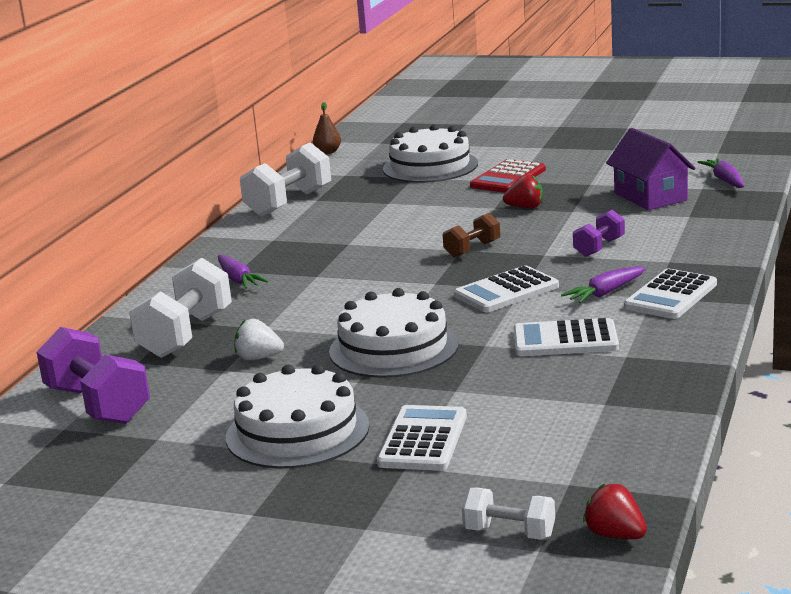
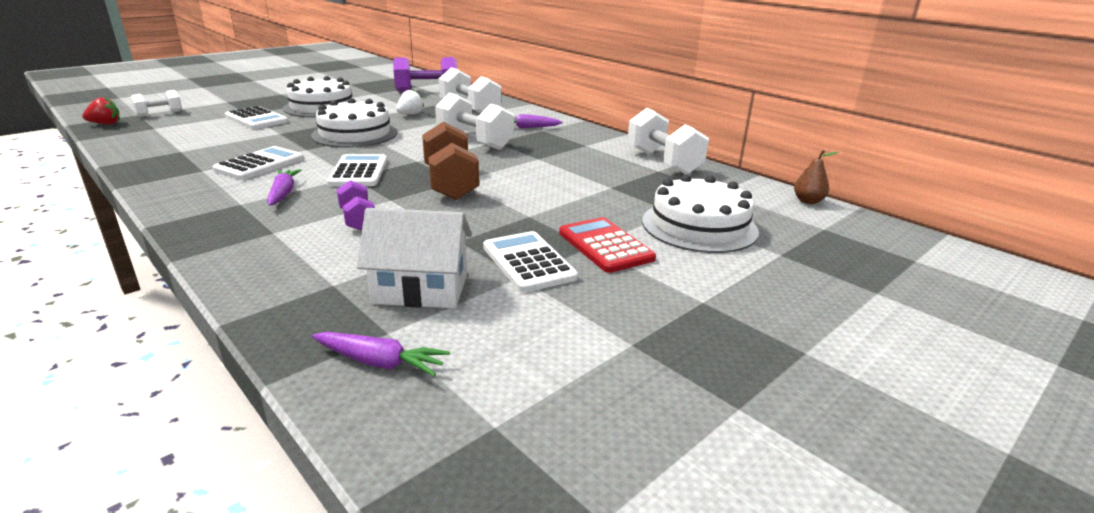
camera: 115 degrees right, 5 degrees up
brown dumbbell [443,213,500,258] -> brown dumbbell [422,122,479,200], size x1.81
red strawberry [503,175,543,209] -> none
purple house [606,128,695,210] -> white house [357,208,472,308]
white calculator [624,269,717,319] -> white calculator moved to [483,231,578,292]
none -> white dumbbell [435,93,514,150]

